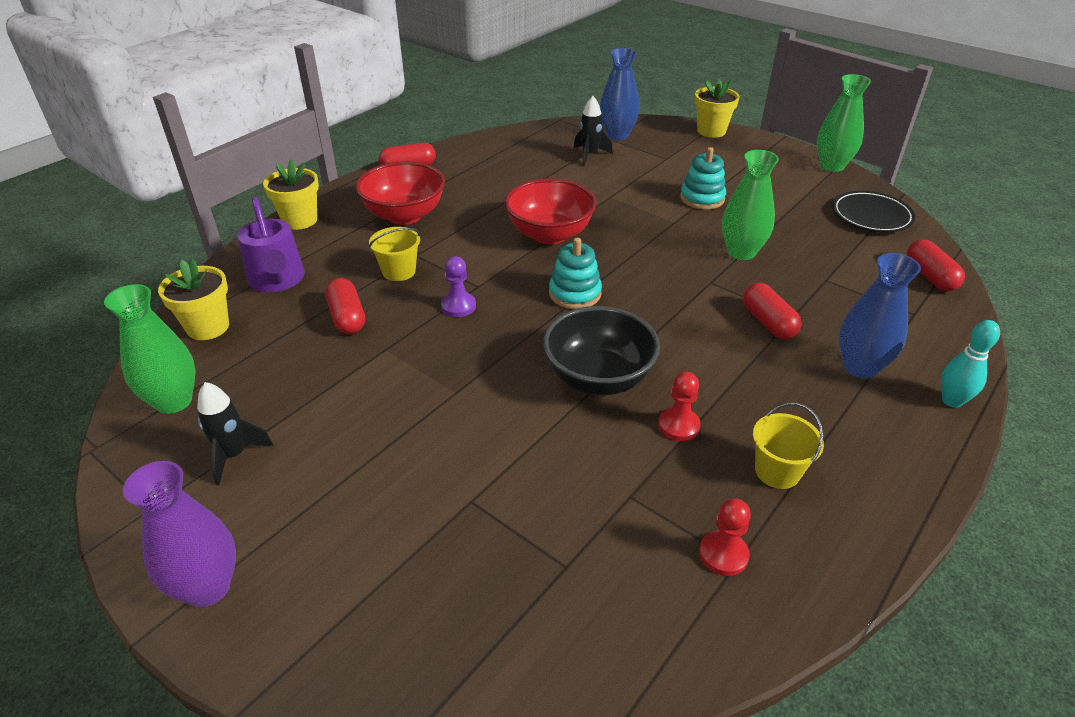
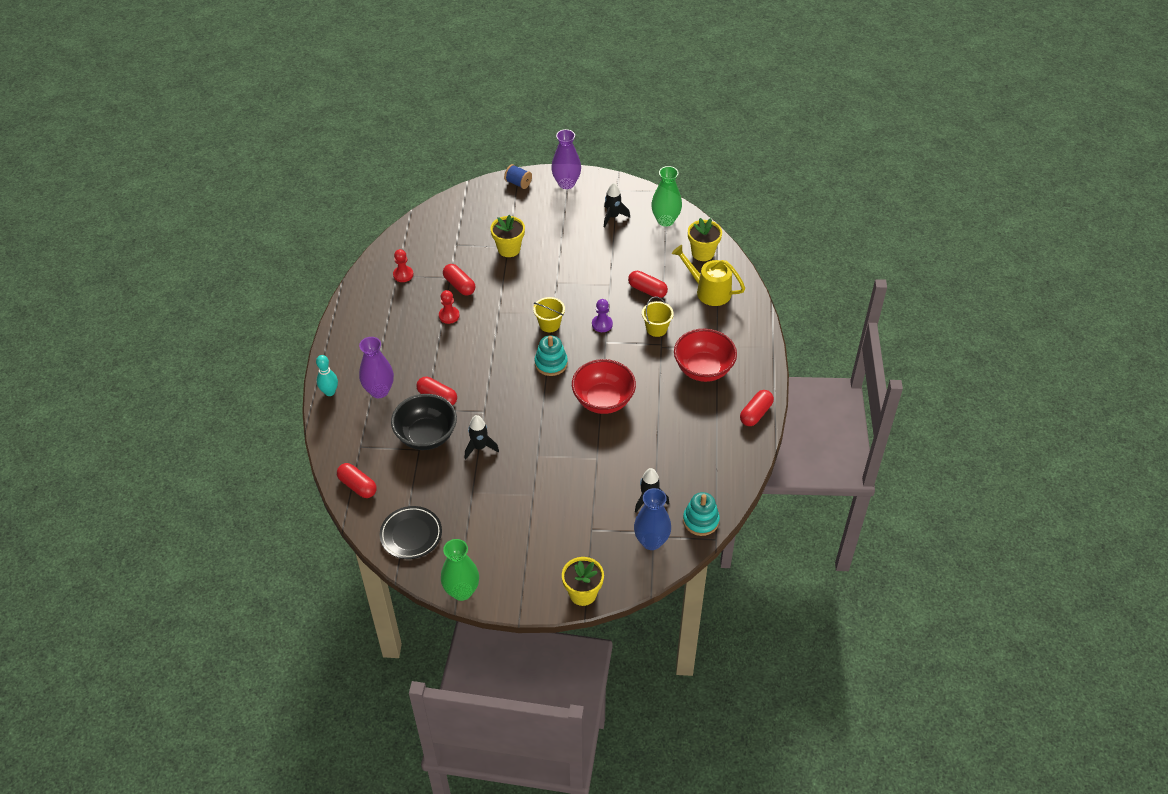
camera: 145 degrees right, 10 degrees up
purple watering can [237,197,305,292] -> yellow watering can [672,245,745,306]
yellow flower pot [263,159,319,230] -> yellow flower pot moved to [491,215,525,257]
black bowl [543,306,660,395] -> black bowl moved to [391,394,457,450]
turquoise stacking toy [680,147,726,209] -> turquoise stacking toy moved to [683,492,720,536]
green vase [722,150,779,260] -> black rocket [464,415,499,459]
yellow bucket [753,403,824,489] -> yellow bucket moved to [533,297,565,332]
blue vase [839,253,921,379] -> purple vase [359,337,394,398]
none -> red capsule [443,264,475,296]
none -> blue spool [504,164,532,189]

